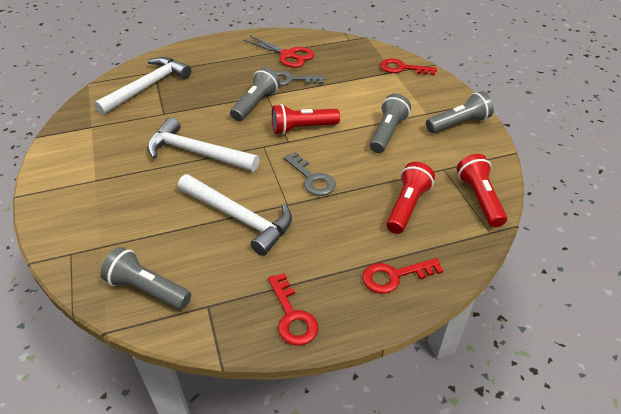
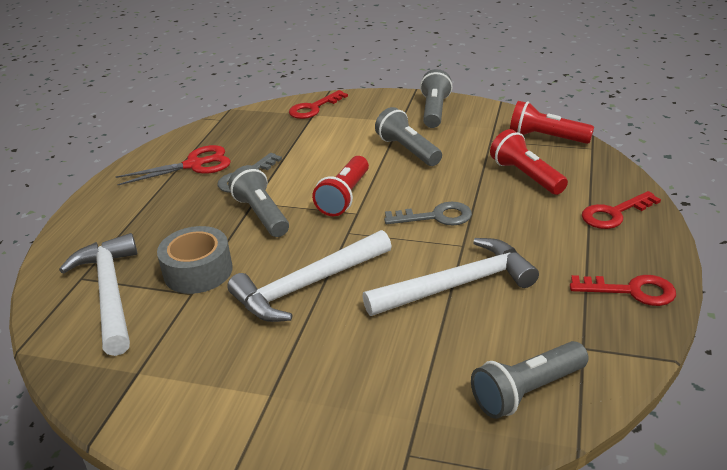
camera: 55 degrees left, 10 degrees down
red key [362,258,443,294] -> red key turned 45 degrees clockwise [582,191,661,229]
none -> grey tape [157,226,233,294]

